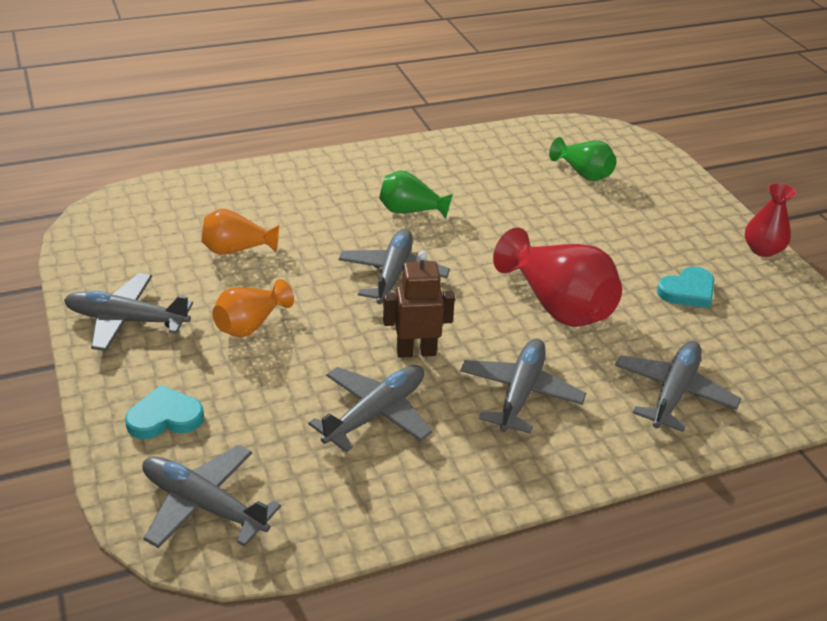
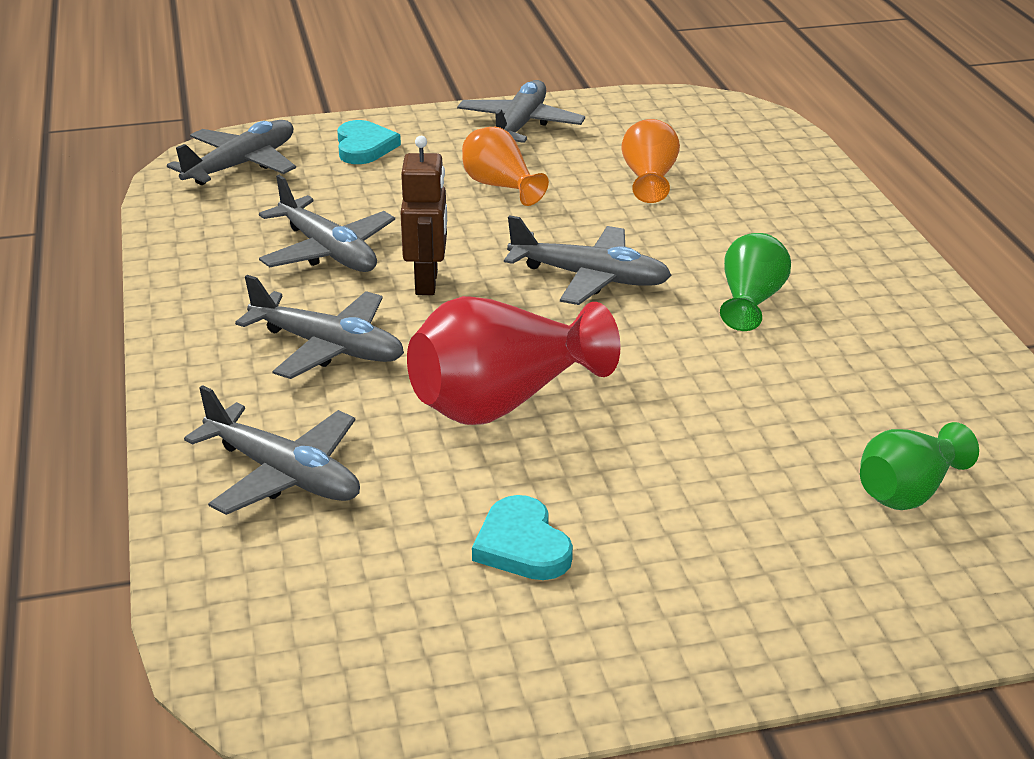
camera: 100 degrees right, 5 degrees down
red vase [745,183,797,257] -> none

